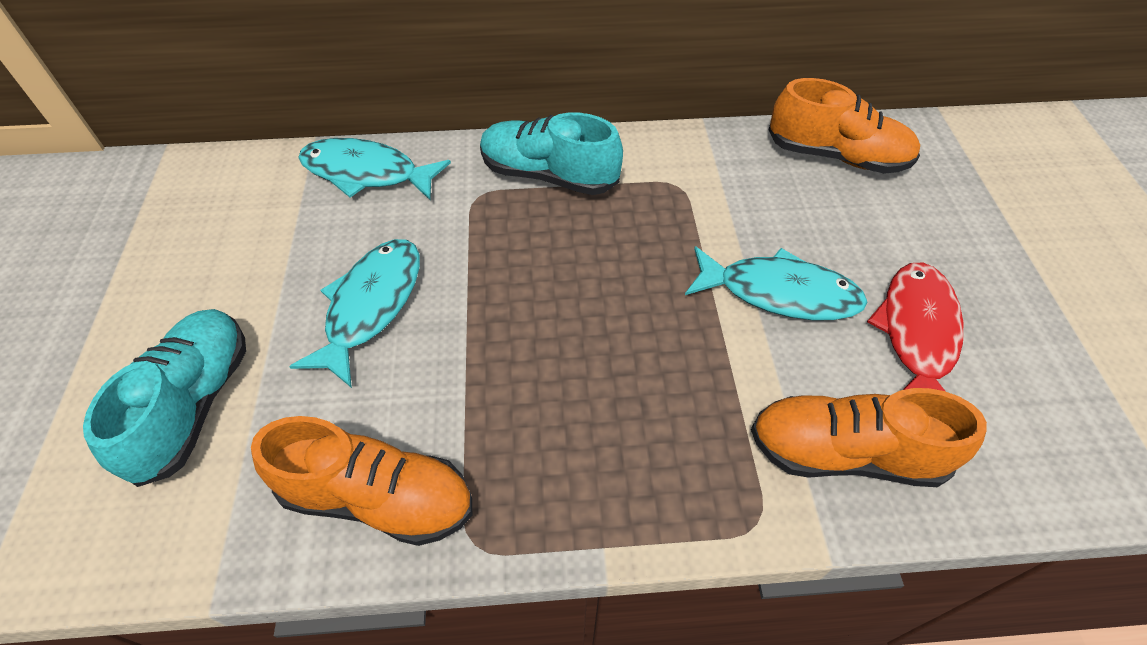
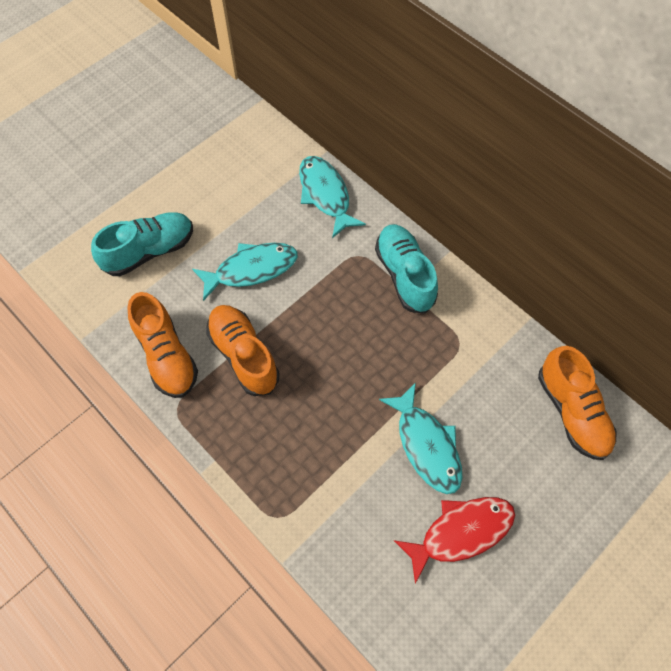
camera: 50 degrees right, 10 degrees up
orange shoe [751,388,987,487] -> orange shoe moved to [206,305,280,396]

